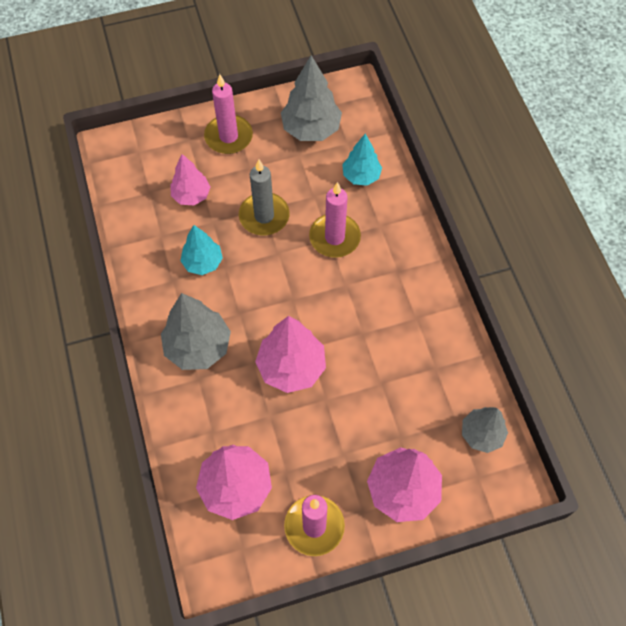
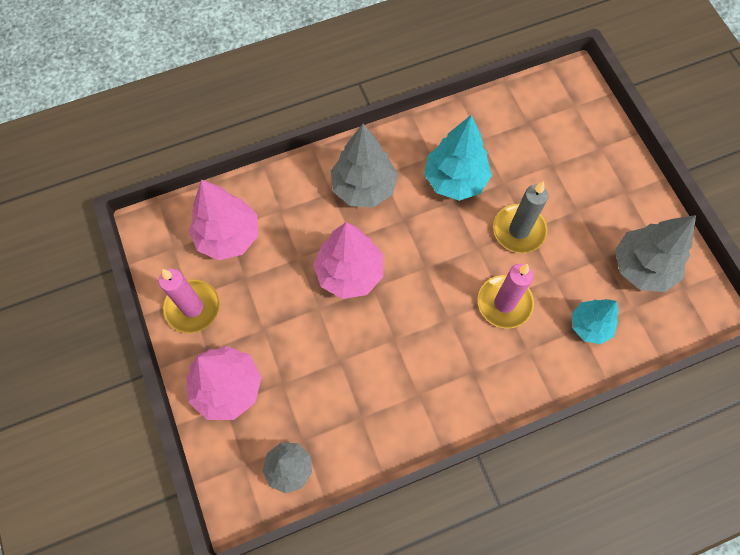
camera: 85 degrees right, 5 degrees up
pink tree [170,154,210,205] -> none
turquoise tree [180,225,223,275] -> turquoise tree [424,115,492,201], size x1.57
pink candle [204,74,253,154] -> none

